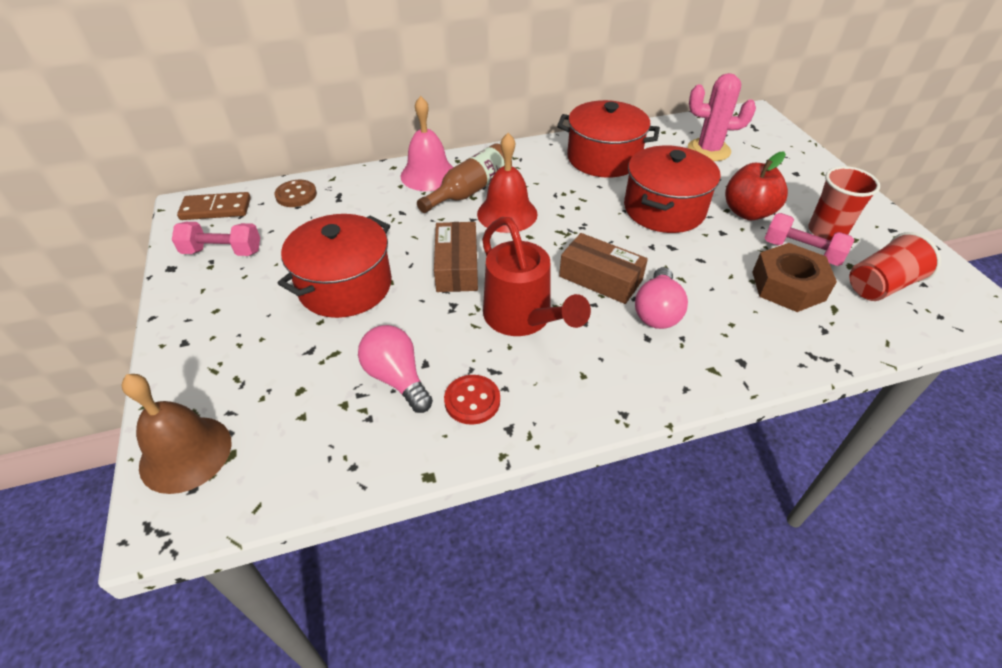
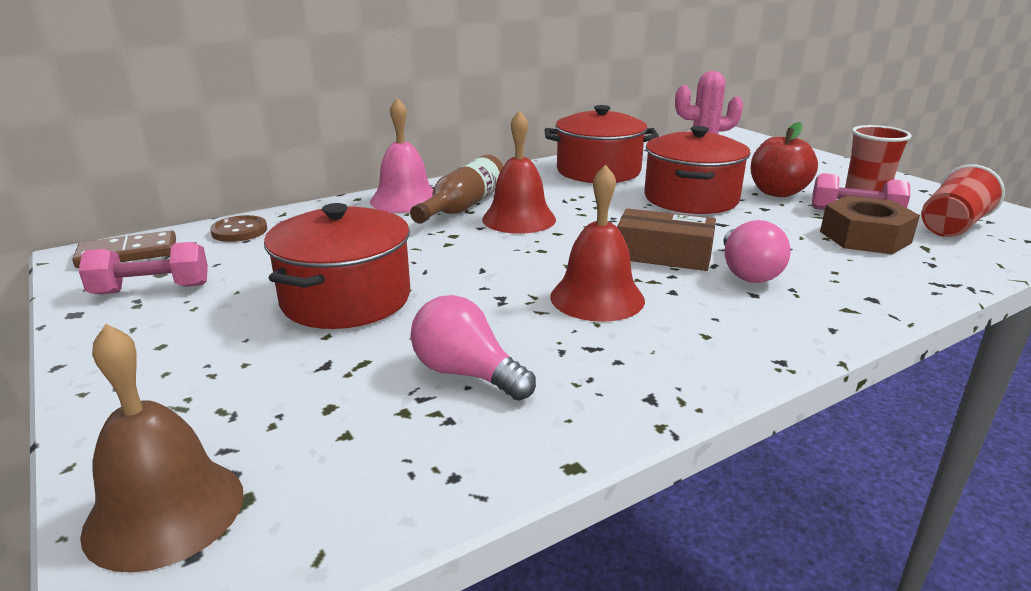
camera: 15 degrees left, 20 degrees down
brown box [434,222,478,292] -> none
red button [444,375,500,425] -> none
red watering can [482,217,591,336] -> red bell [550,164,645,322]

